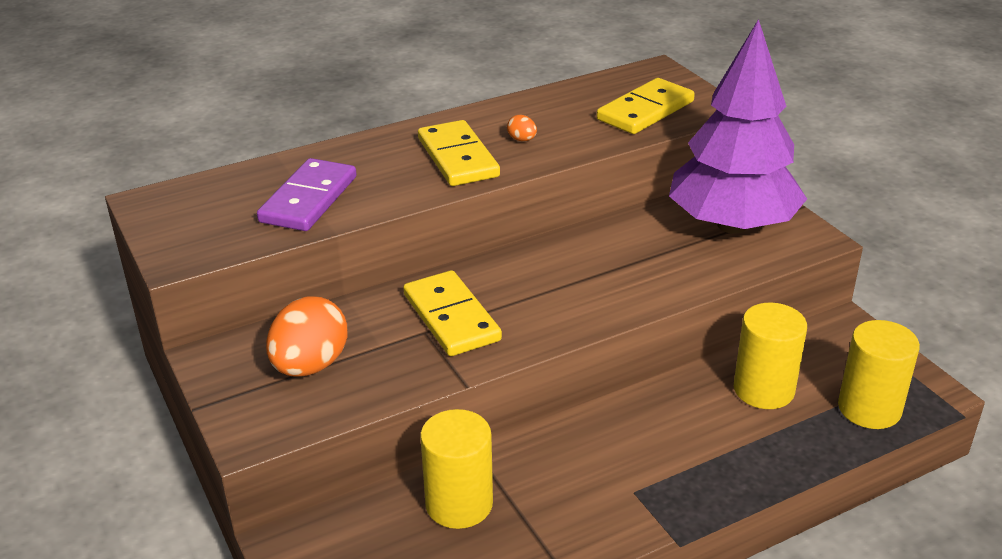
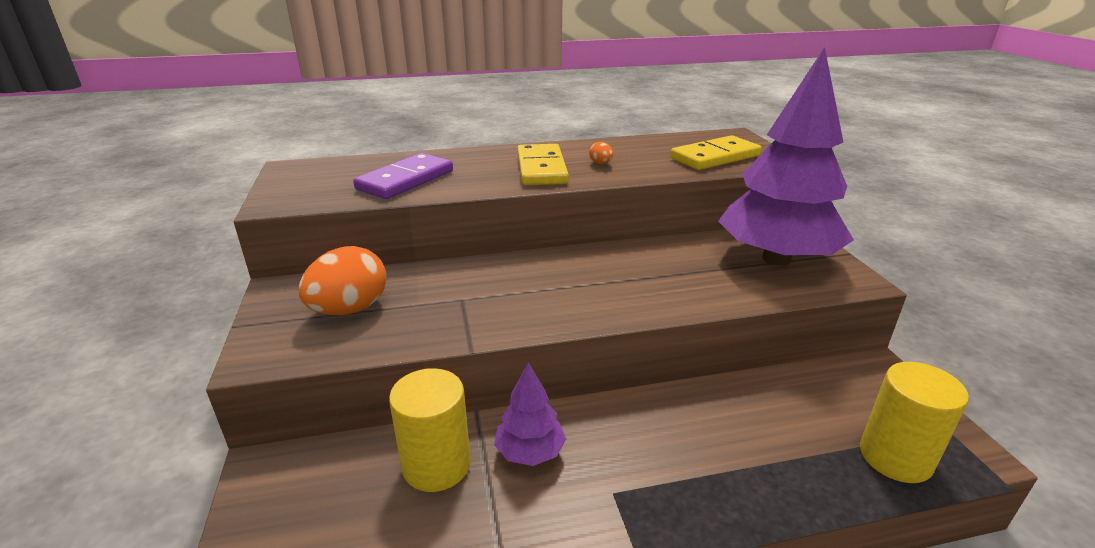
camera: 15 degrees right, 5 degrees down
yellow domino [403,270,502,356] -> none
yellow cylinder [734,303,807,409] -> none
none -> purple tree [494,362,566,466]

